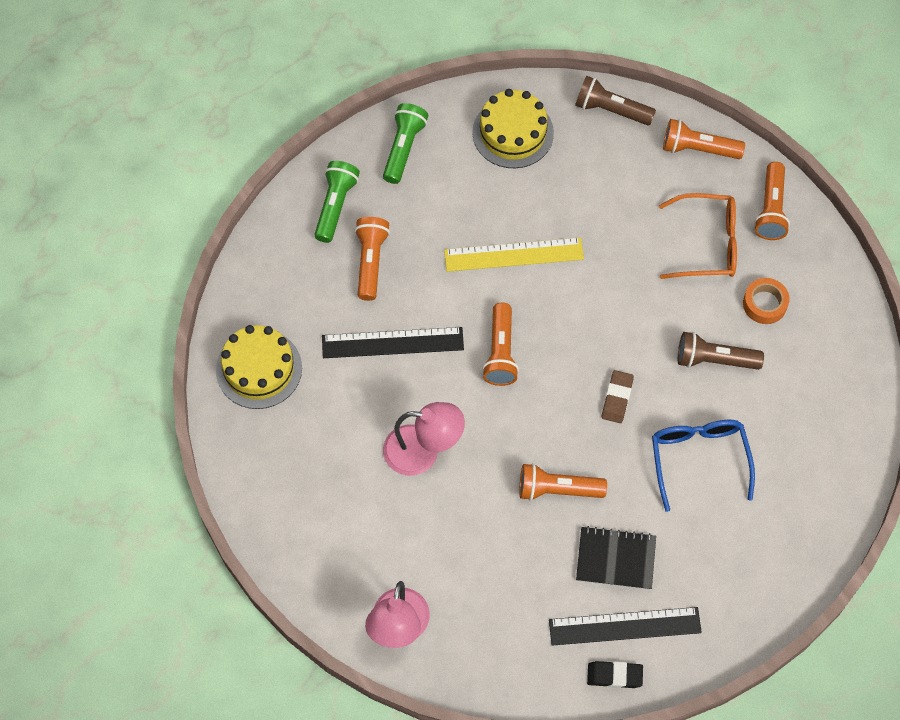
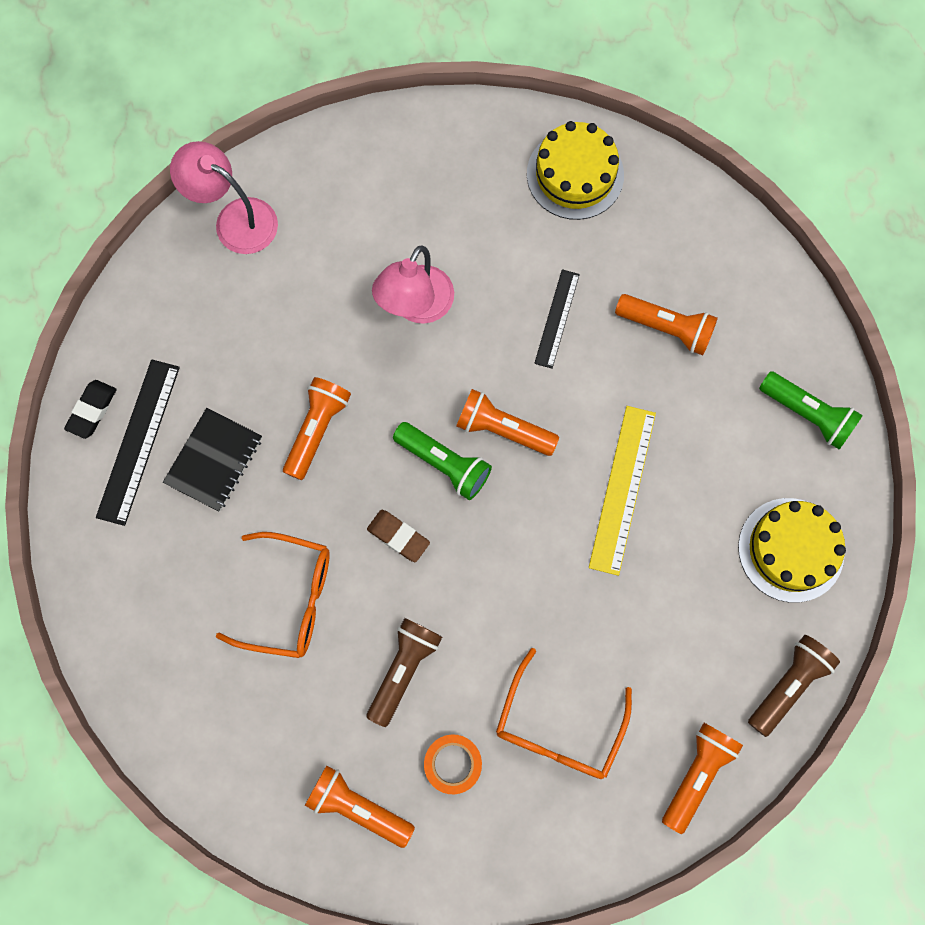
camera: 110 degrees right, 10 degrees up
green flashlight [314,161,360,243] -> green flashlight moved to [393,422,492,500]
black ruler [322,327,464,358] -> black ruler [534,269,580,369], size x0.63
blue glasses [652,420,755,512] -> orange glasses [216,532,330,658]
orange flashlight [754,162,790,240] -> orange flashlight moved to [305,766,415,848]

